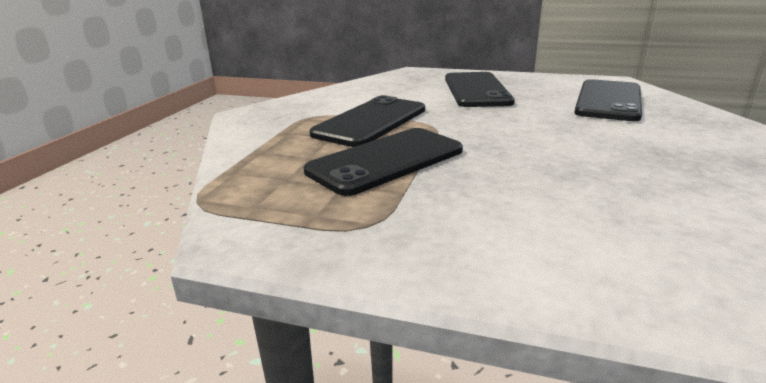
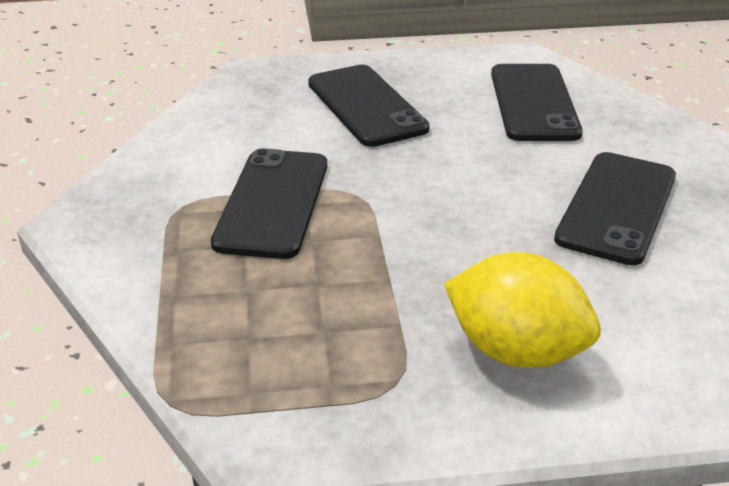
camera: 25 degrees left, 10 degrees up
black phone [304,128,463,196] -> black phone moved to [554,152,676,265]
none -> yellow lemon [444,252,601,368]

